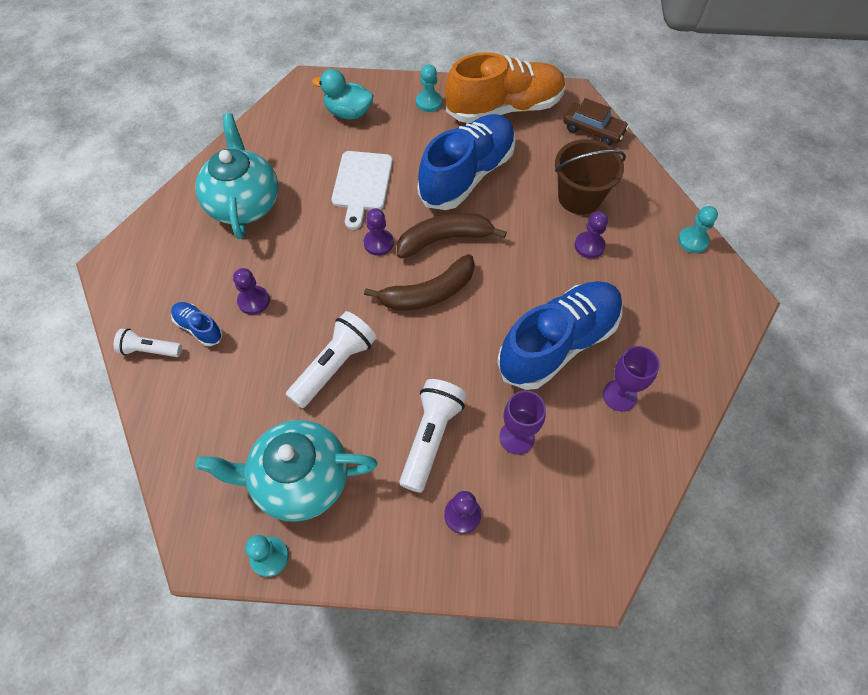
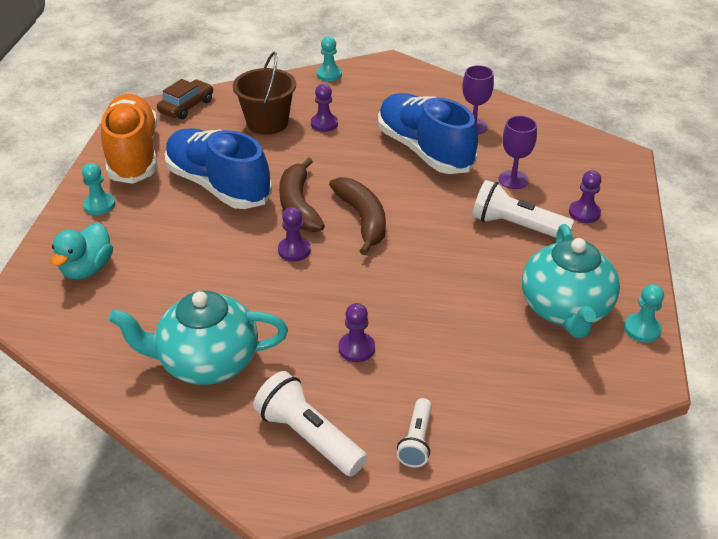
camera: 85 degrees left, 20 degrees down
blue shoe [171,302,223,346] -> none
white flashlight [286,311,377,408] -> white flashlight moved to [253,371,367,476]
white cutting board [332,151,393,230] -> none

